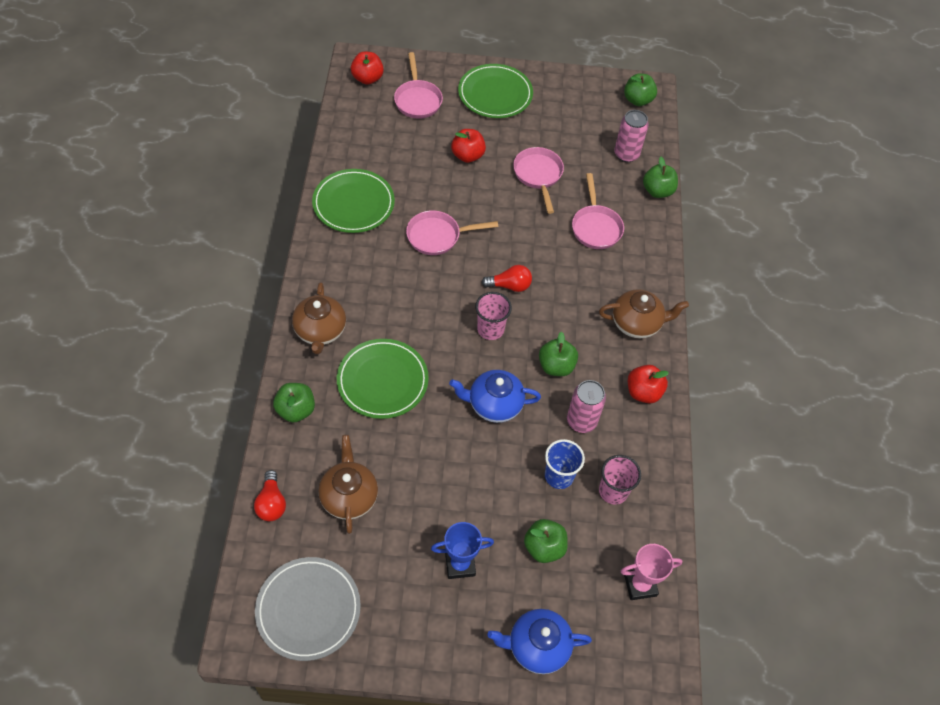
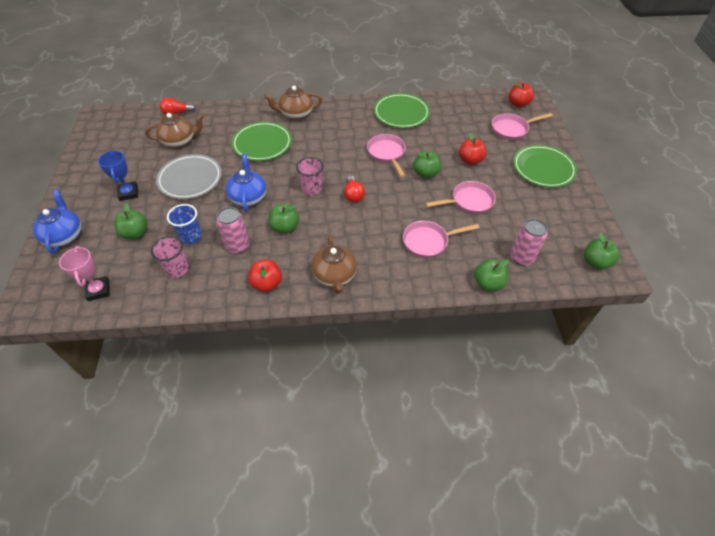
camera: 85 degrees right, 5 degrees down
grey plate [255,557,361,661] -> grey plate moved to [156,154,222,199]
green apple [273,383,315,422] -> green apple moved to [413,151,441,178]

